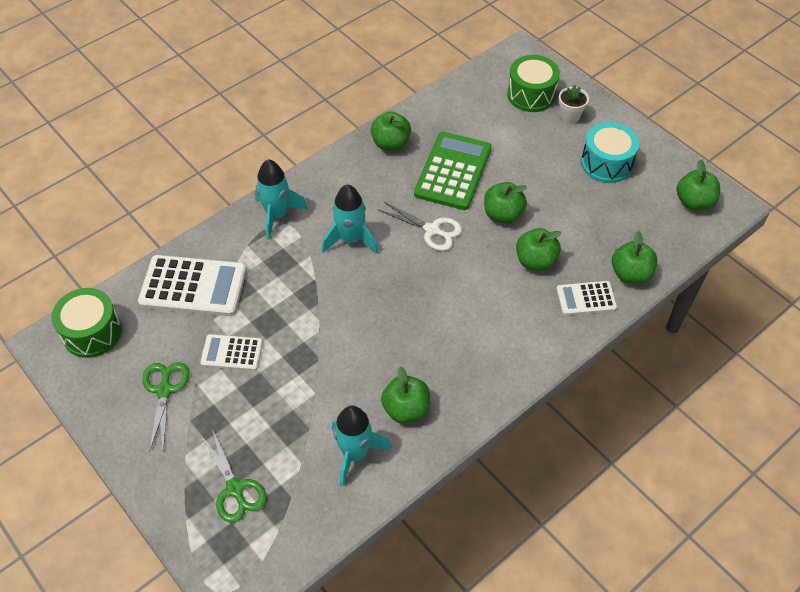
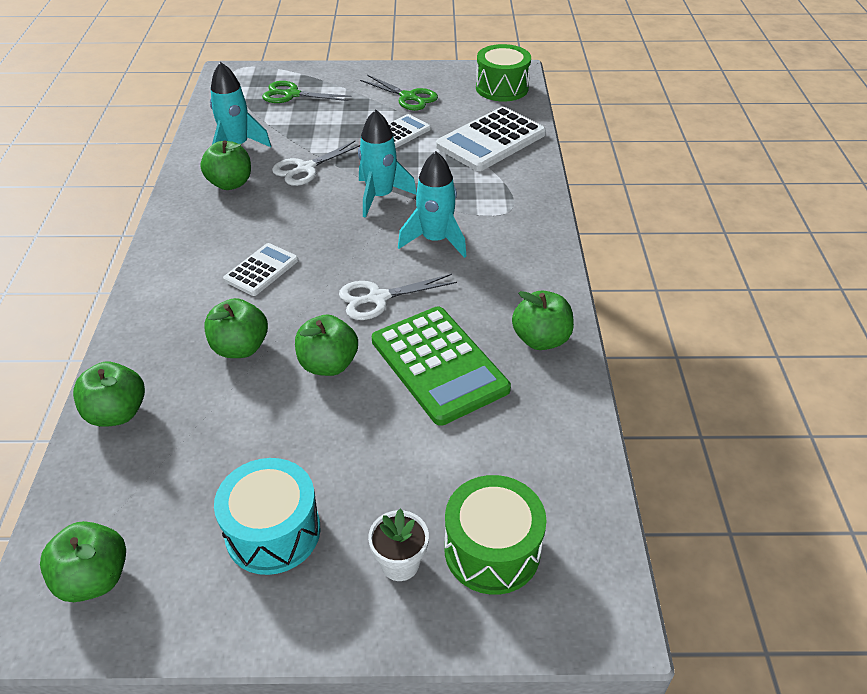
camera: 130 degrees right, 10 degrees down
turquoise rocket [255,159,308,240] -> turquoise rocket moved to [358,109,417,218]
white calculator [556,281,617,315] -> white calculator moved to [223,243,298,296]
none -> white scissors [272,141,360,186]

